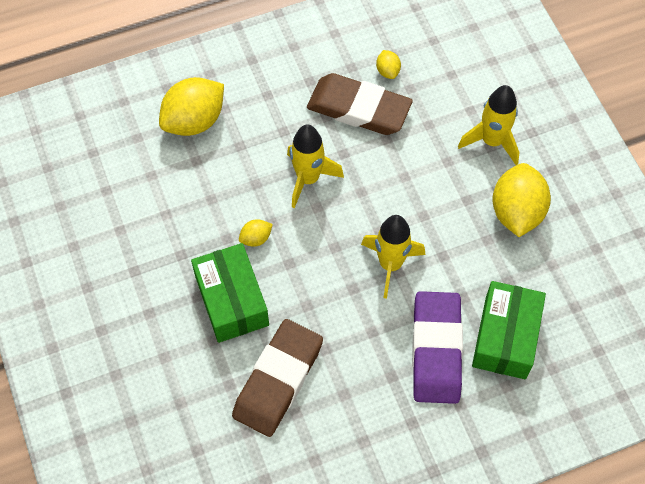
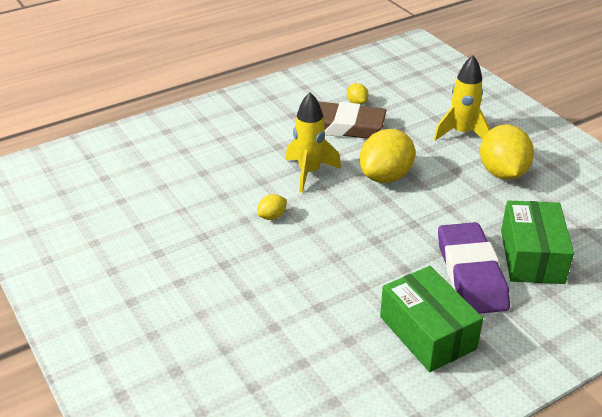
camera: 10 degrees left, 25 degrees down
yellow lemon [159,77,224,136] -> yellow lemon moved to [360,129,415,183]
green box [191,243,269,343] -> green box moved to [380,266,483,372]
brown eraser [232,319,323,437] -> none
yellow rocket [361,215,425,299] -> none

